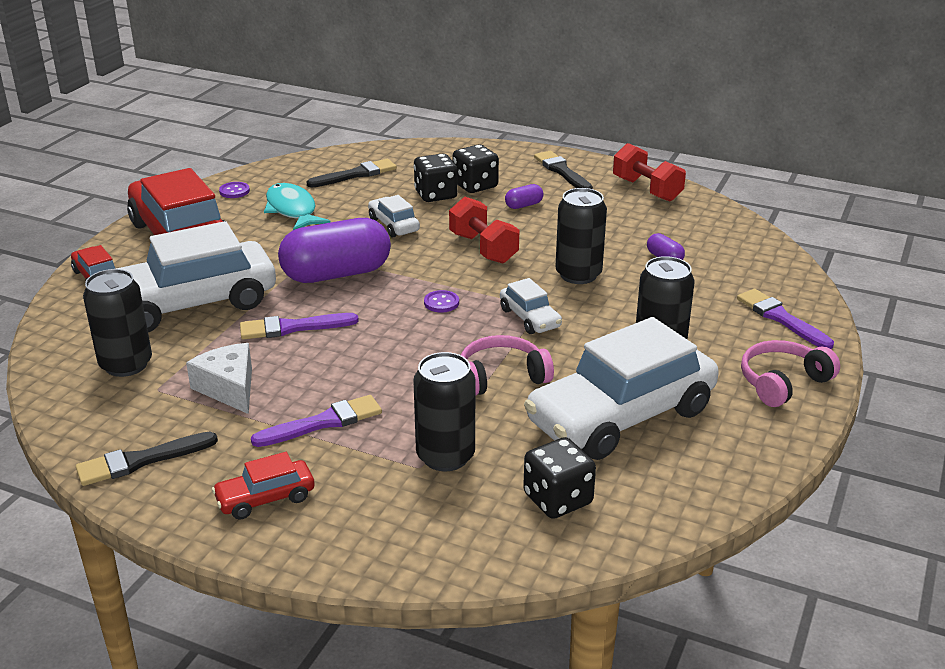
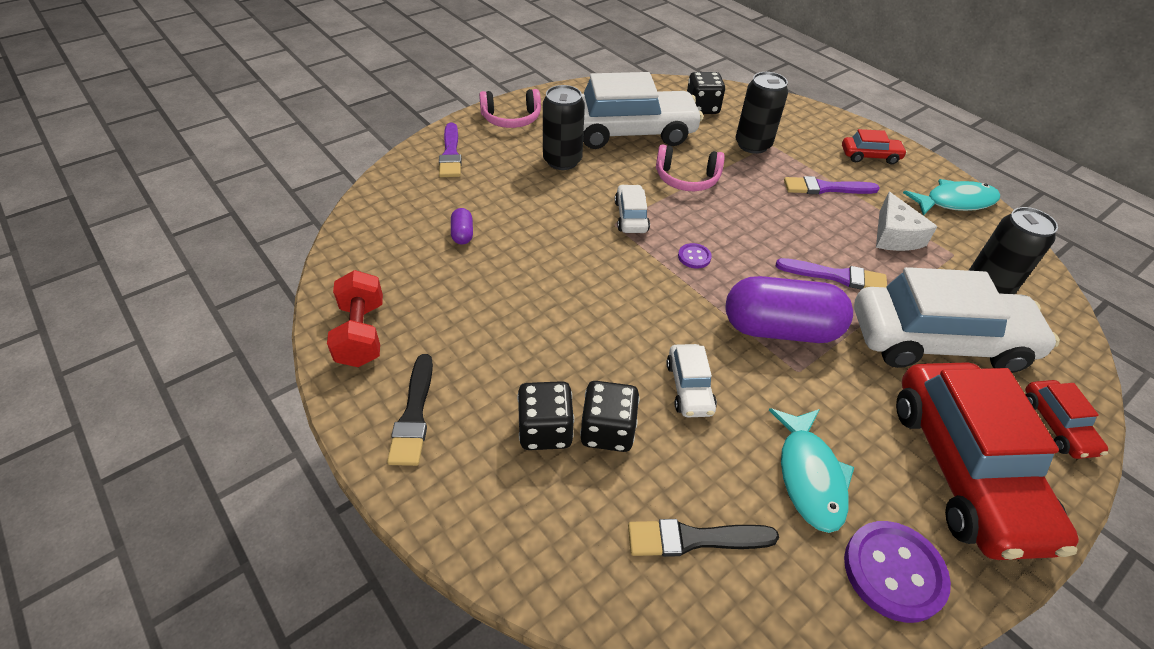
camera: 155 degrees left, 15 degrees up
black brush [76,432,218,486] -> turquoise fish [903,179,1000,216]
purple button [219,182,250,198] -> purple button [844,521,951,623], size x2.04
red dumbbell [449,197,519,264] -> none
purple capsule [505,184,543,209] -> none
black can [555,188,607,284] -> none

